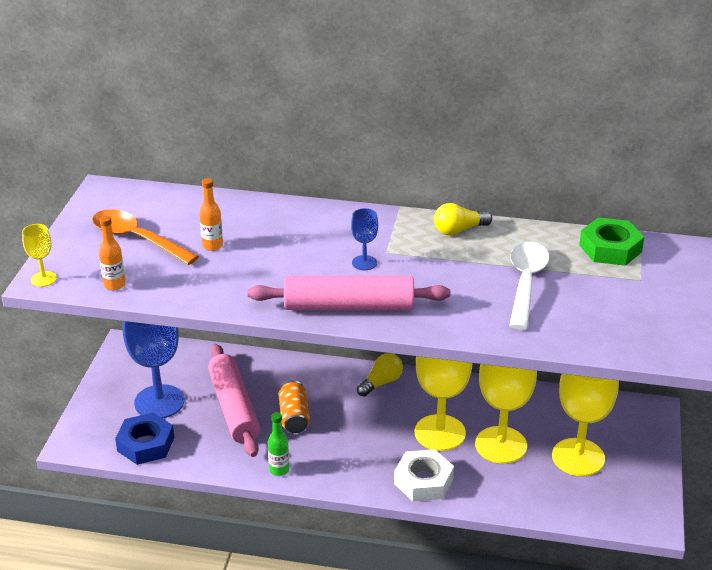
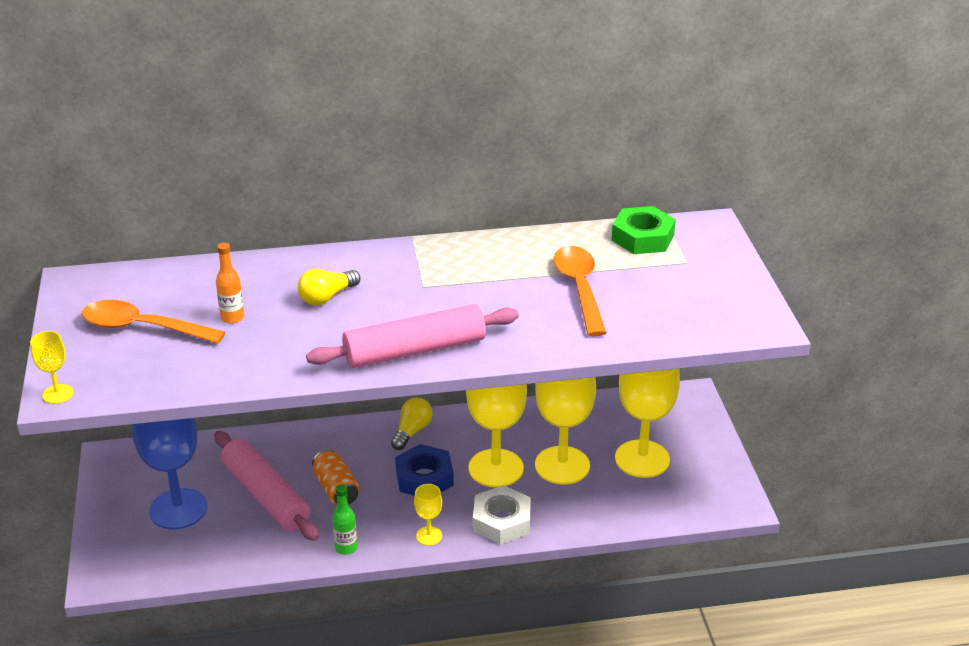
camera: 20 degrees left, 0 degrees up
orange bottle [99,215,126,290] -> none
blue nut [115,413,174,465] -> blue nut moved to [395,444,454,496]
blue goblet [351,208,378,270] -> none
yellow light bulb [434,203,492,235] -> yellow light bulb moved to [298,269,360,305]
white spoon [509,242,549,330] -> orange spoon [553,246,607,336]
none -> yellow goblet [414,484,442,546]

